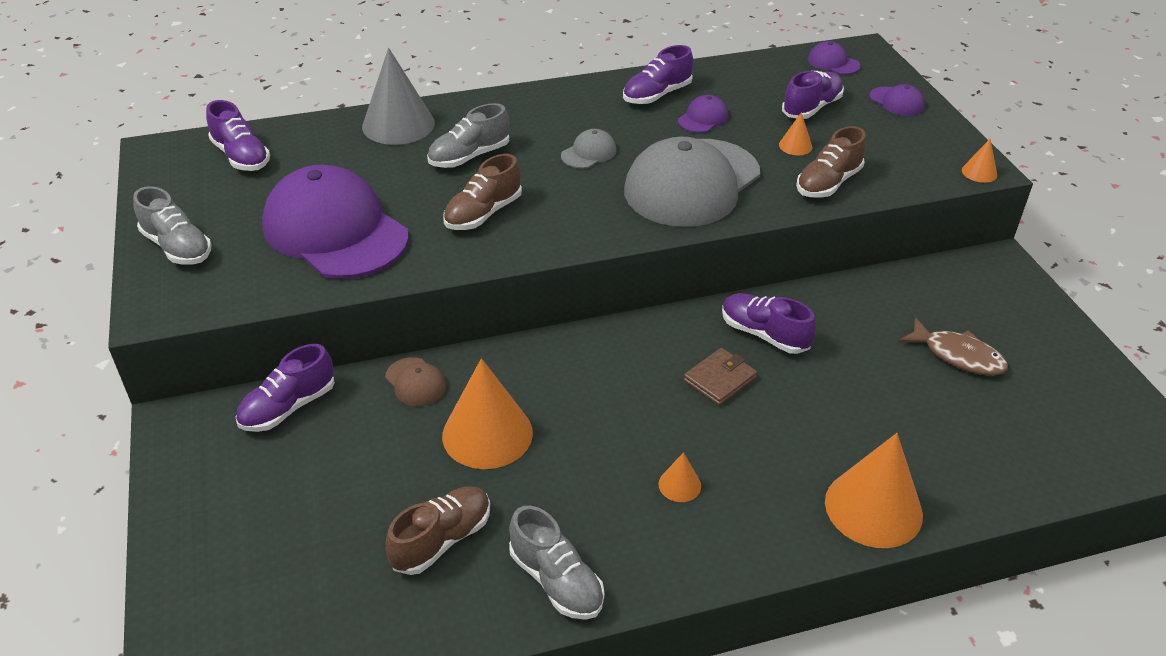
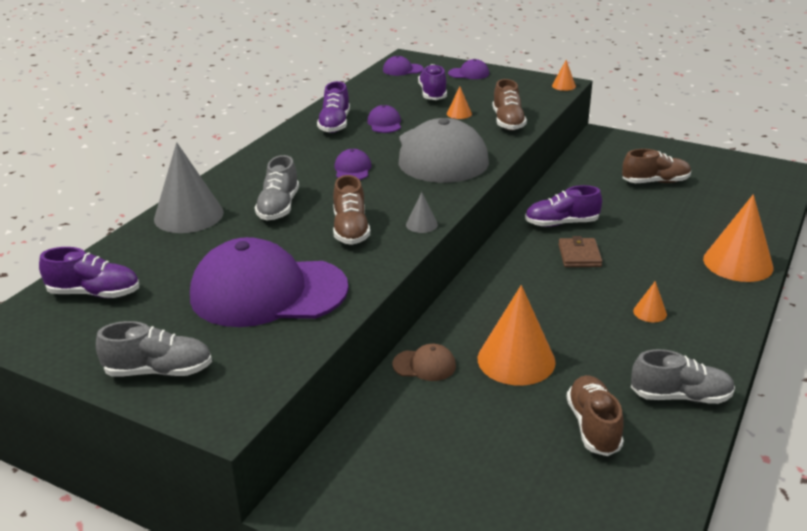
camera: 45 degrees left, 10 degrees down
purple shoe [236,344,335,432] -> none
grey cap [561,129,617,169] -> purple cap [334,149,372,180]
brown fish [899,317,1008,376] -> brown shoe [622,149,691,183]
none -> grey cone [406,192,438,233]

